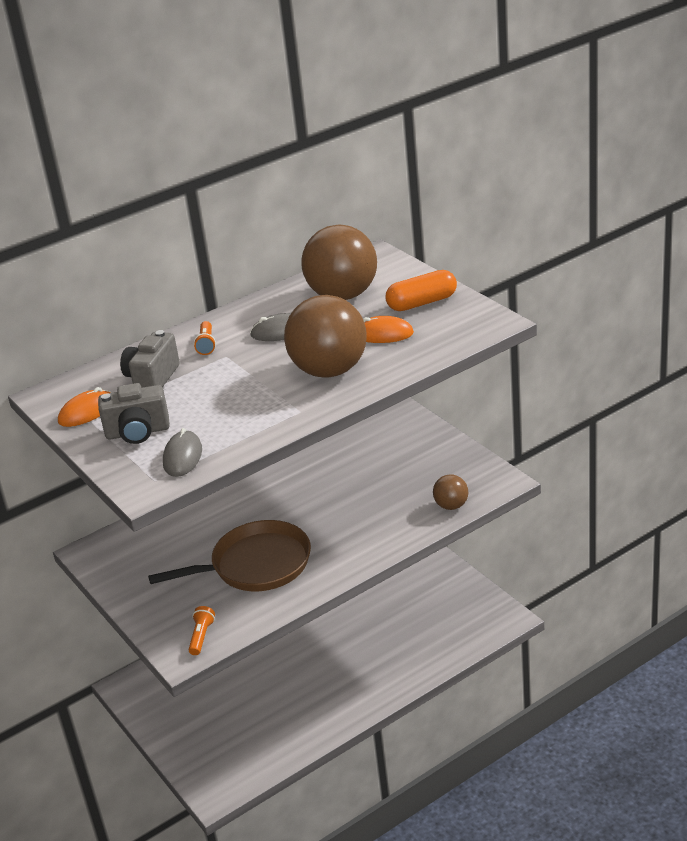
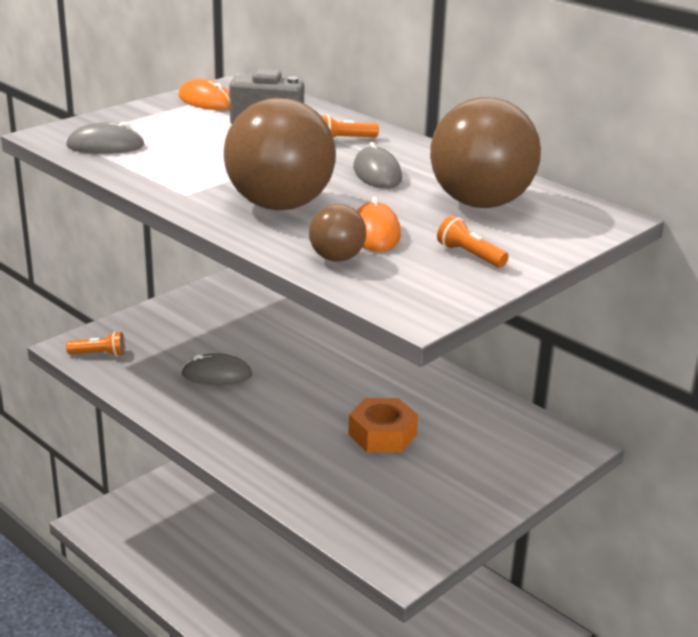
camera: 75 degrees right, 5 degrees down
grey camera [98,383,170,444] -> none
brown pan [148,520,311,591] -> grey mouse [181,353,252,385]
orange capsule [385,270,457,311] -> orange flashlight [437,216,509,267]
brown ball [433,474,468,510] -> brown ball moved to [309,204,366,262]
none -> orange nut [348,398,418,452]

